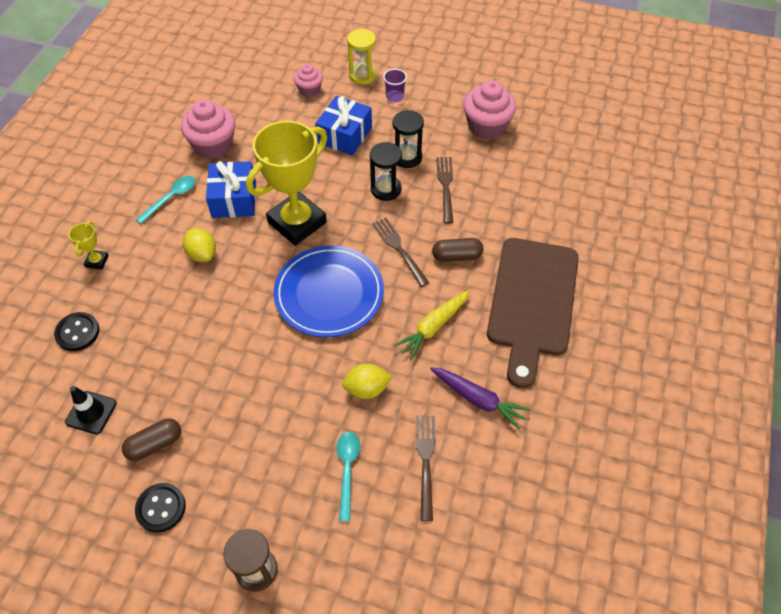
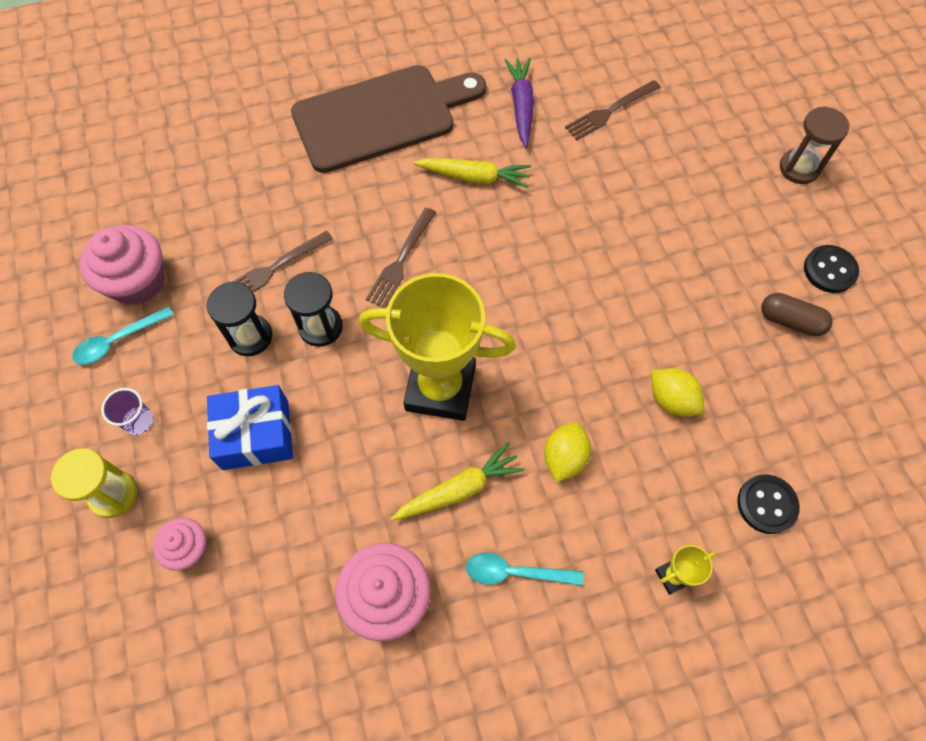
camera: 125 degrees left, 10 degrees up
black traffic cone [65,386,117,434] -> none
blue gift [206,161,256,218] -> yellow carrot [391,442,524,521]
blue plate [274,245,384,337] -> none
turquoise spoon [336,432,360,522] -> turquoise spoon moved to [72,306,174,365]
yellow lemon [342,363,392,399] -> yellow lemon moved to [651,368,704,416]
brown capsule [432,238,483,262] -> none

